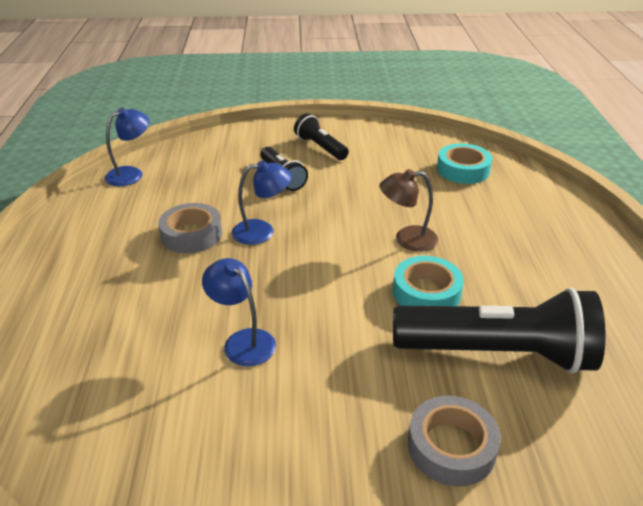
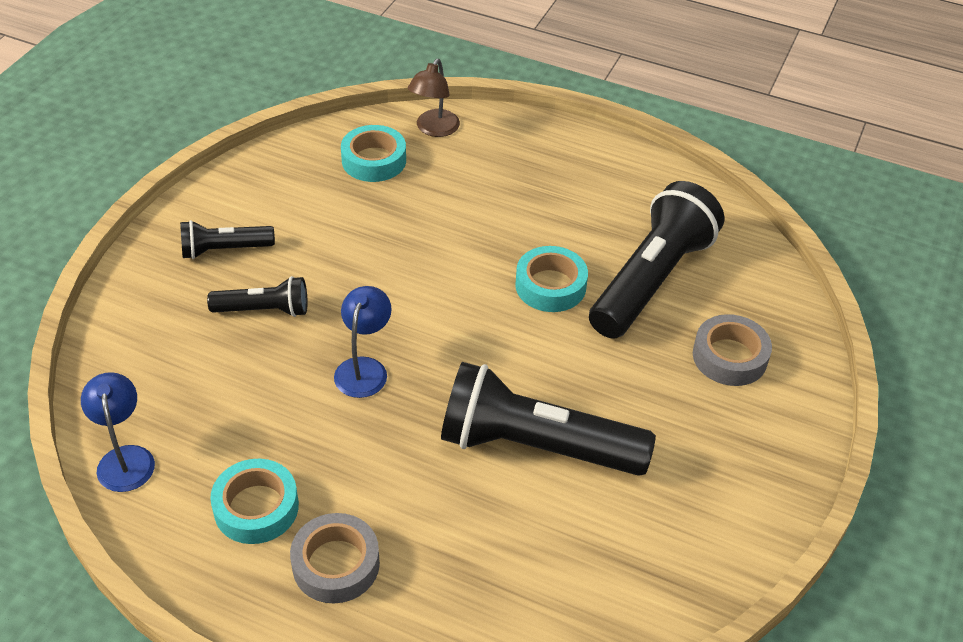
camera: 65 degrees left, 10 degrees up
grey tape [158,203,222,253] -> grey tape moved to [290,513,380,603]
blue lamp [202,258,276,366] -> black flashlight [441,362,656,476]
brown lamp [379,169,439,252] -> brown lamp moved to [408,59,460,137]
none -> turquoise tape [210,459,299,544]

